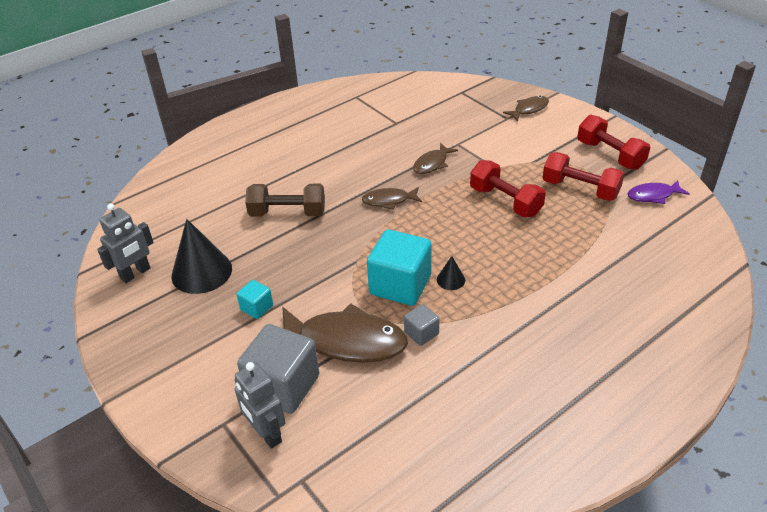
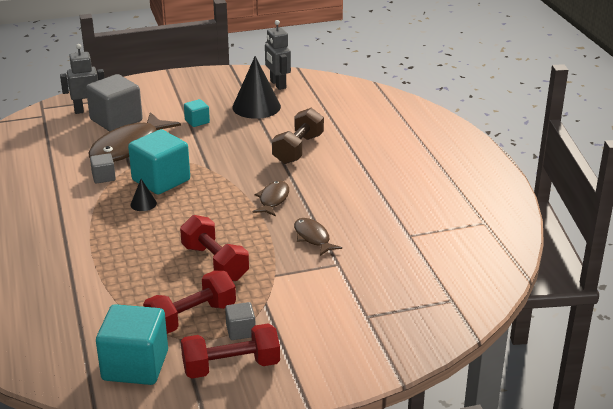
camera: 110 degrees right, 10 degrees down
red dumbbell [470,160,546,217] -> red dumbbell turned 75 degrees clockwise [180,215,249,281]
brown fish [503,96,549,121] -> none
purple fish [627,180,690,204] -> turquoise cube [96,304,168,385]
none -> grey cube [225,302,256,340]

